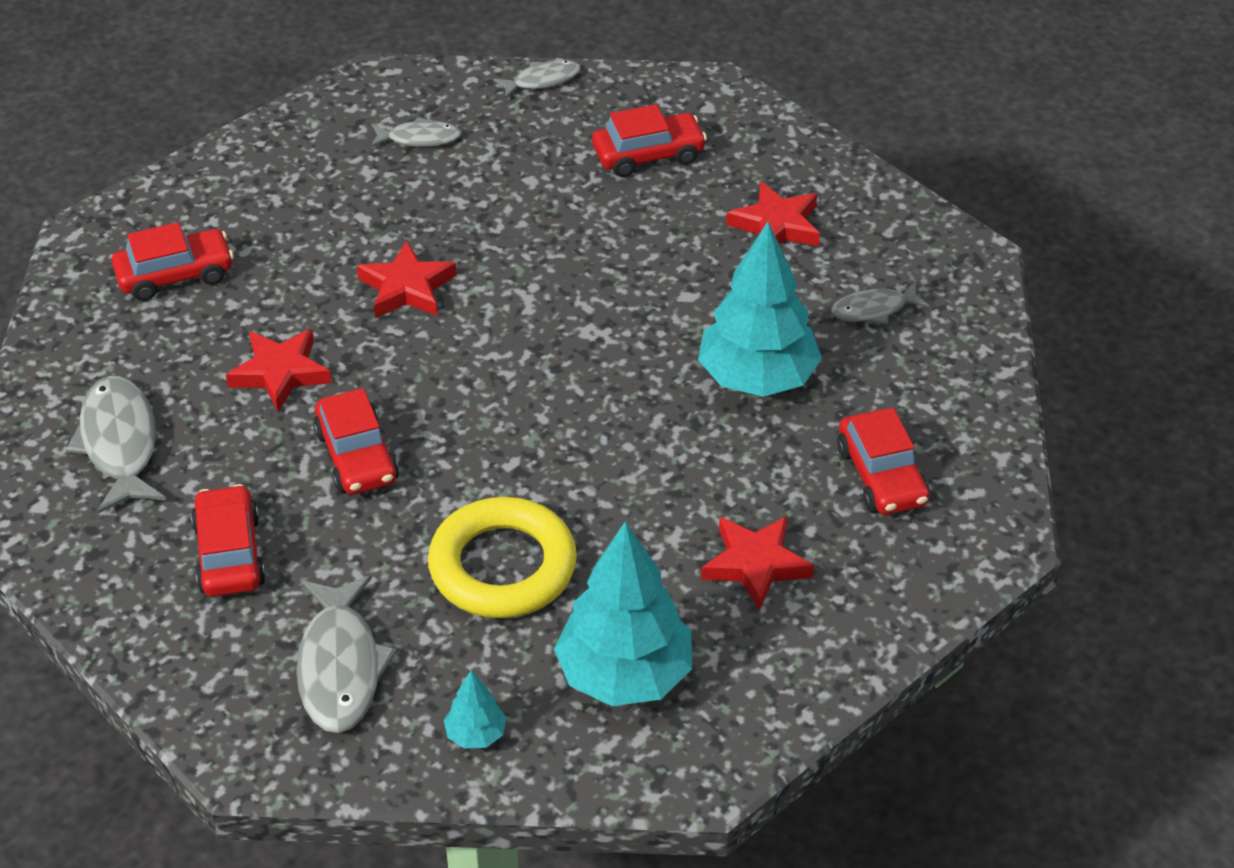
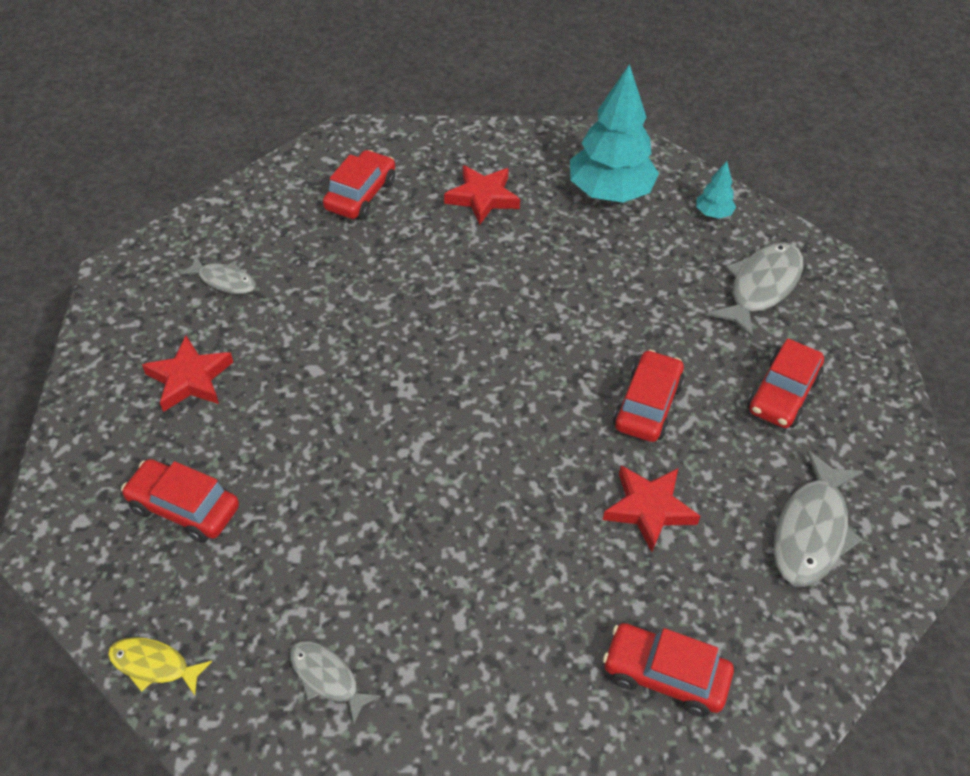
camera: 140 degrees left, 5 degrees up
red star [357,241,457,318] -> none
yellow ring [428,497,577,618] -> none
grey fish [493,60,581,98] -> yellow fish [108,637,212,696]
turquoise tree [698,222,822,397] -> none

